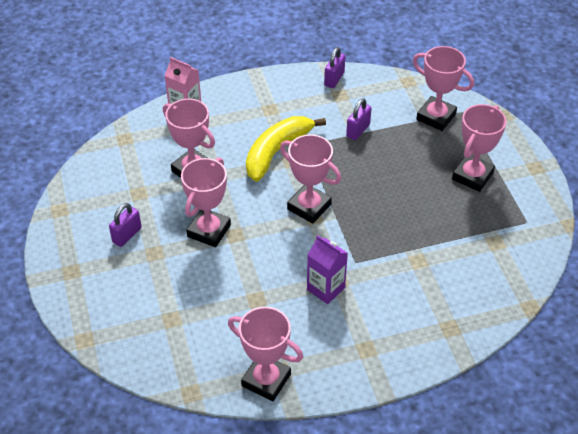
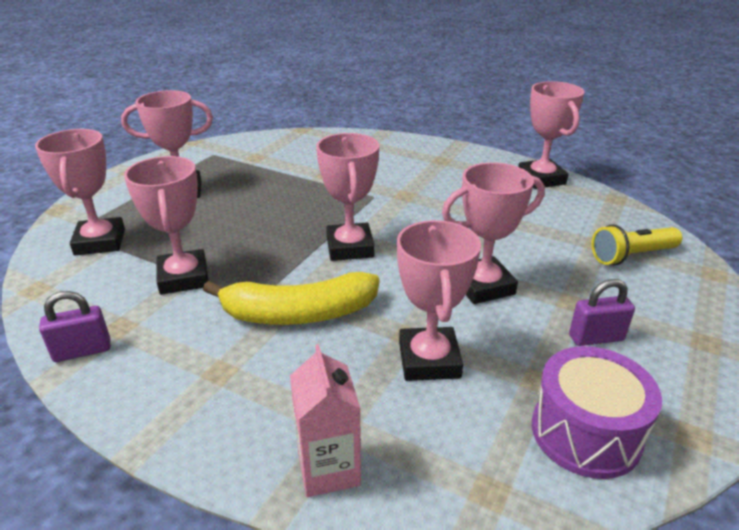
camera: 135 degrees left, 15 degrees down
purple carton [307,235,348,304] -> none
purple padlock [346,98,372,140] -> pink trophy [124,156,208,295]
none -> purple drum [532,346,662,479]
none -> yellow flashlight [592,224,682,265]

